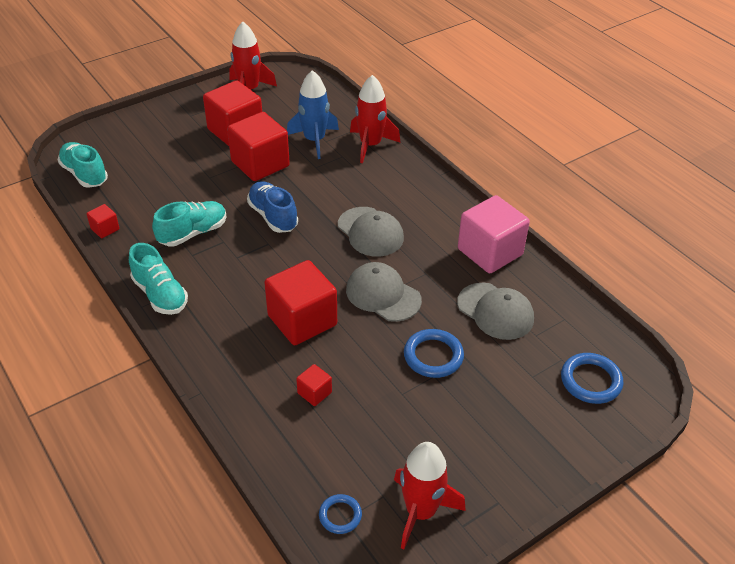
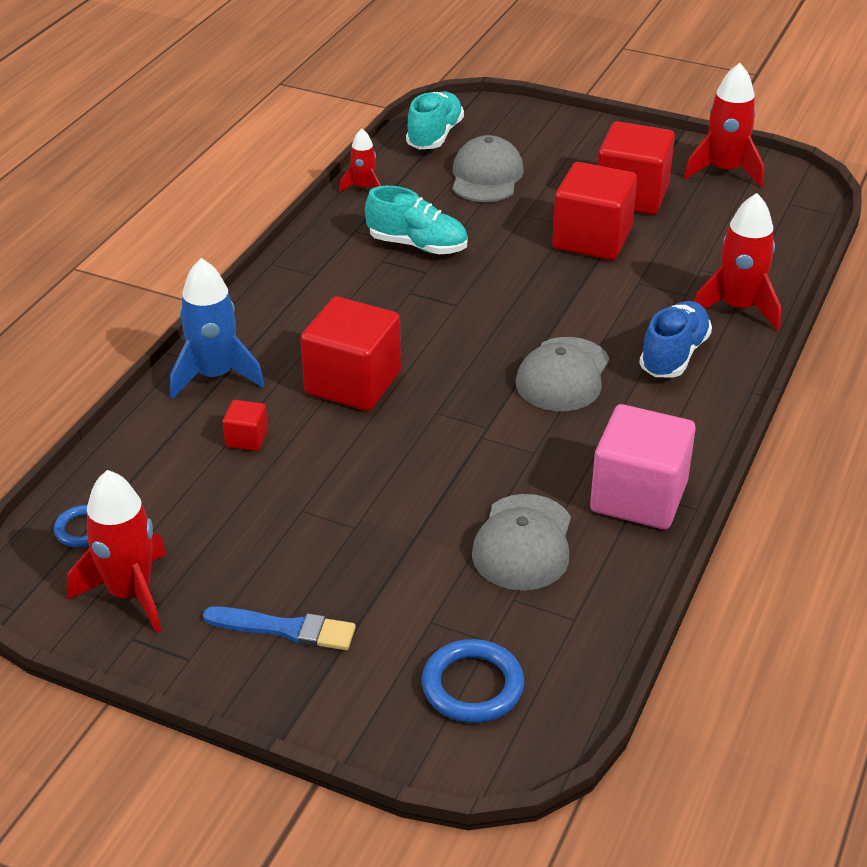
camera: 60 degrees right, 5 degrees down
red cube [87,204,119,238] -> red rocket [339,129,381,192]
turquoise shoe [129,243,188,315] -> none
blue shoe [247,181,298,233] -> blue shoe moved to [639,301,712,377]
blue rocket [287,70,339,159] -> blue rocket moved to [170,258,264,399]
grey cap [346,262,422,322] -> grey cap moved to [452,135,524,202]
blue ring [404,329,464,378] -> none
none -> blue brush [203,606,356,650]

